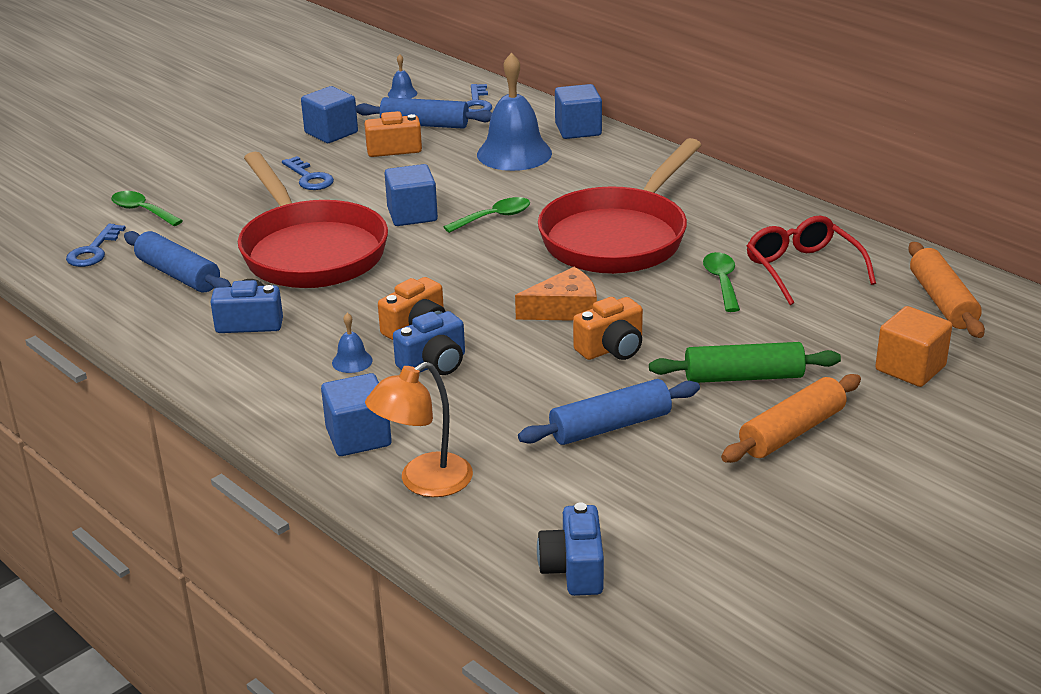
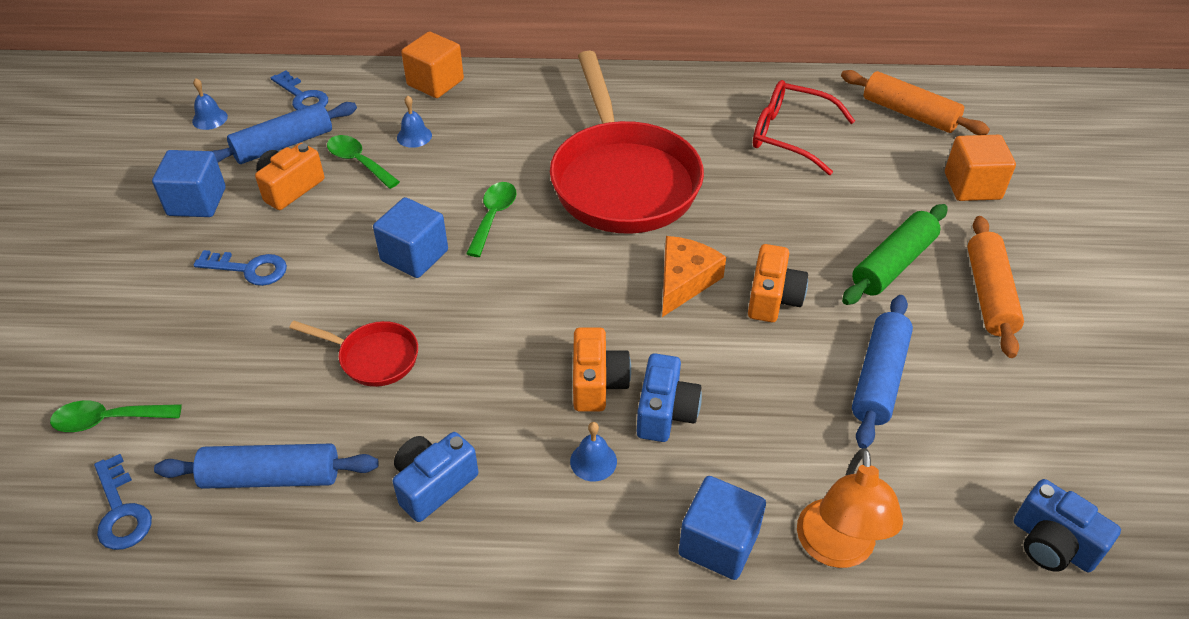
camera: 45 degrees left, 15 degrees up
red pan [238,152,388,288] -> red pan [289,321,418,387], size x0.44
blue bell [477,52,552,171] -> blue bell [397,95,432,148], size x0.43
blue cube [555,84,602,139] -> orange cube [401,32,464,98]
green spoon [703,252,740,312] -> green spoon moved to [327,135,400,189]

